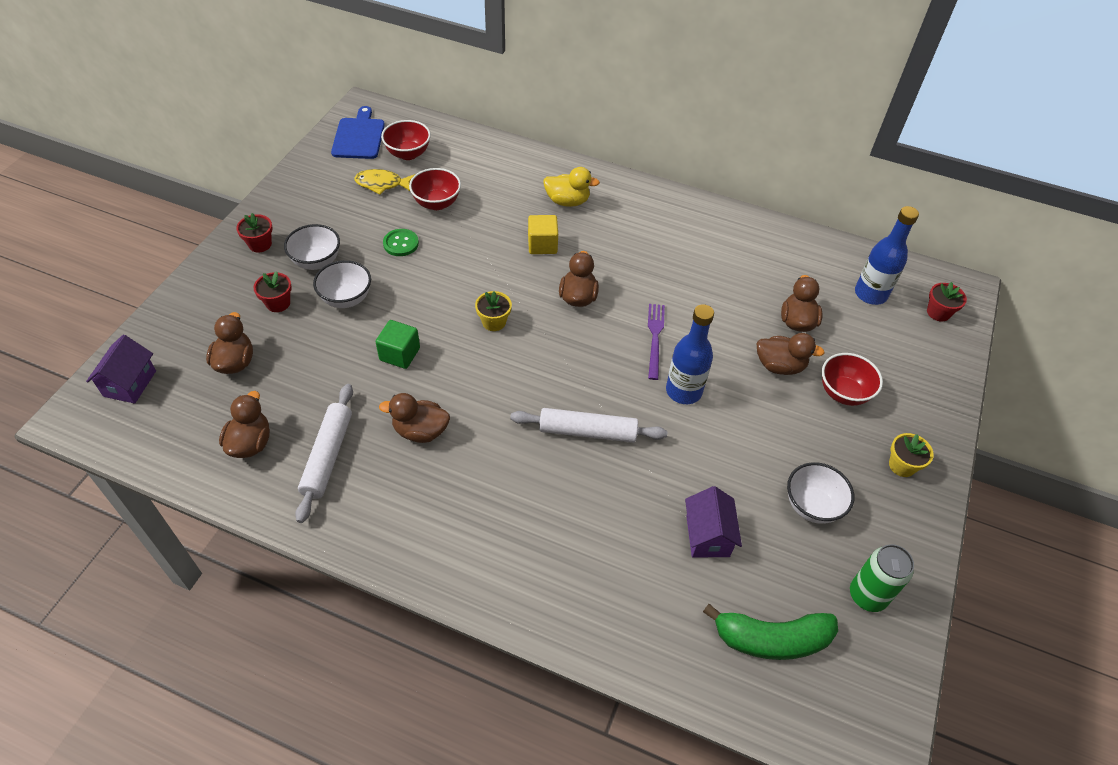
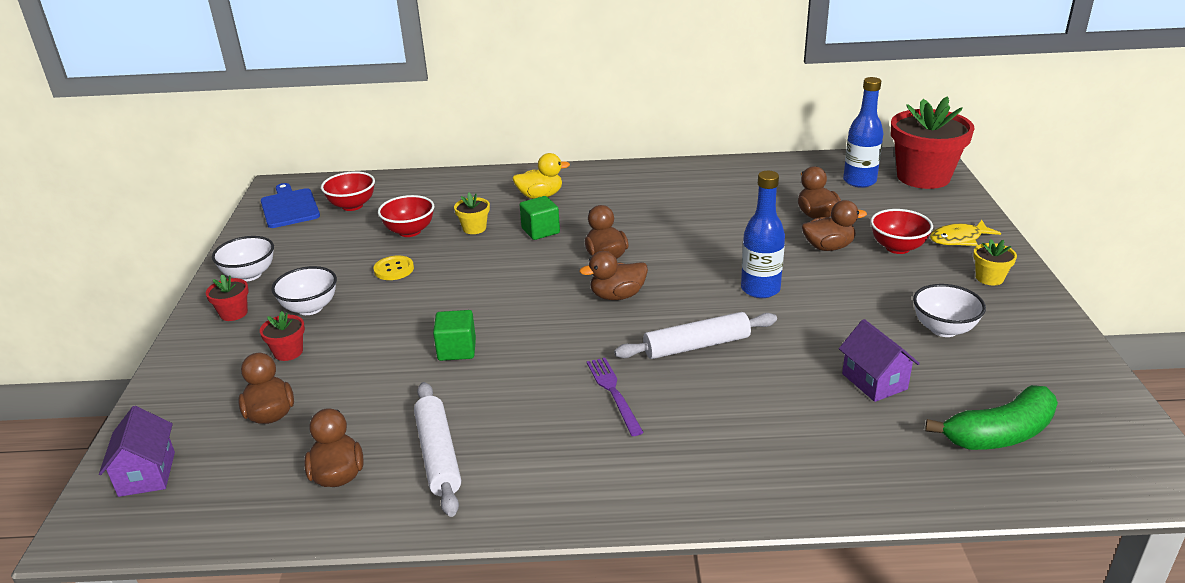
camera: 20 degrees left, 20 degrees down
white bowl [313,260,371,308] -> white bowl moved to [212,236,274,281]
yellow fish [354,169,416,195] -> yellow fish moved to [930,220,1001,246]
brown duck [379,393,450,443] -> brown duck moved to [579,251,648,300]
green button [383,229,419,256] -> yellow button [374,256,414,280]
yellow flower pot [475,291,512,331] -> yellow flower pot moved to [454,193,490,234]
yellow cube [528,215,558,254] -> green cube [520,196,560,240]
purple fork [648,304,665,380] -> purple fork moved to [587,358,644,436]
green can [850,544,914,612] -> none
red flower pot [927,282,967,321] -> red flower pot [891,96,975,189], size x2.32

